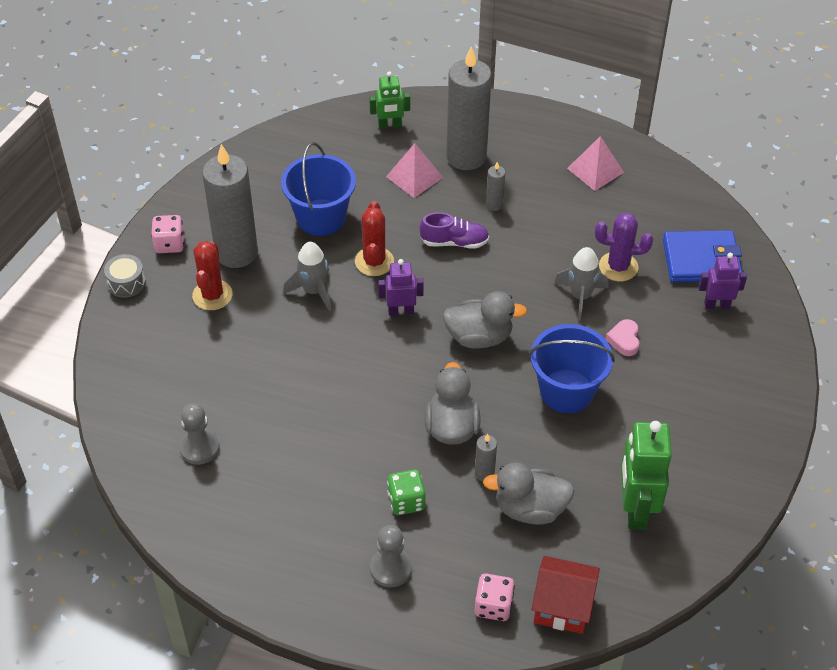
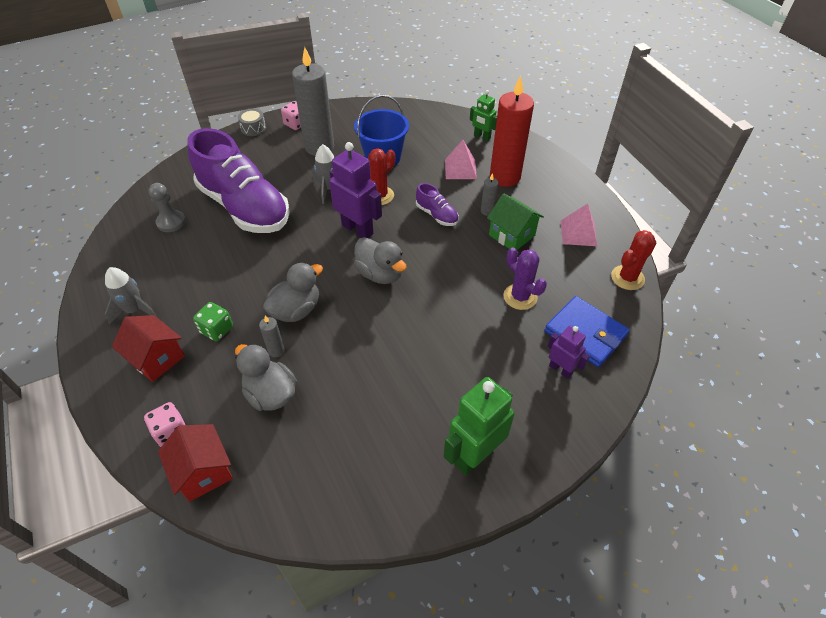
camera: 45 degrees right, 0 degrees up
red cactus [192,241,233,310] -> red cactus moved to [611,230,657,290]
grey pawn [370,525,412,587] -> red house [112,315,185,382]
purple robot [378,259,424,315] -> purple robot [329,142,382,238], size x1.74
grey candle [446,47,492,170] -> red candle [490,76,534,187]
blue bucket [529,324,615,413] -> none
grey rocket [554,247,608,321] -> grey rocket moved to [105,267,158,325]
pink heart [605,319,639,356] -> none
green robot [621,421,672,530] -> green robot moved to [444,377,515,475]
none -> purple shoe [188,128,290,233]
none -> green house [487,193,544,250]

